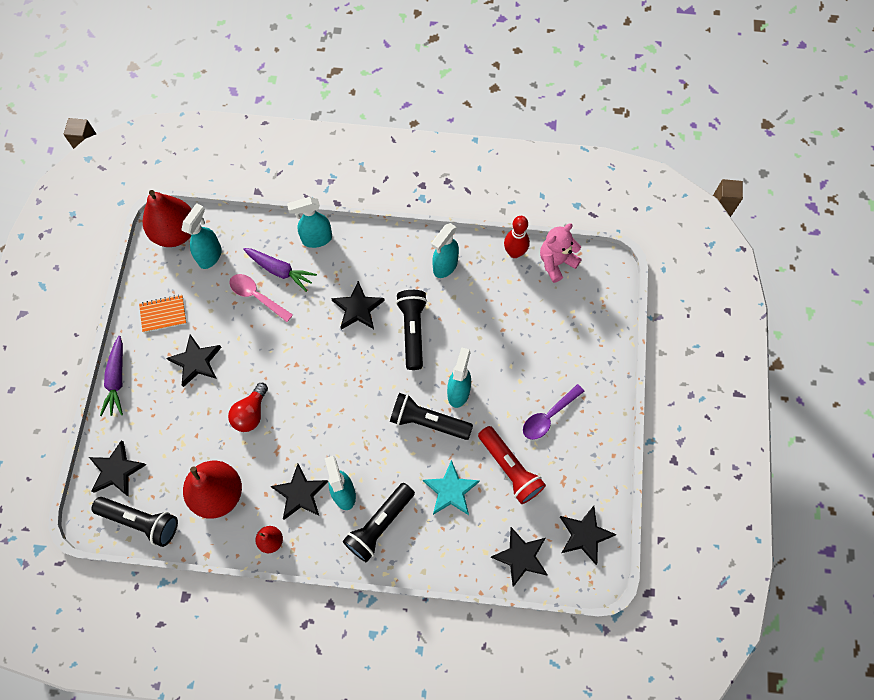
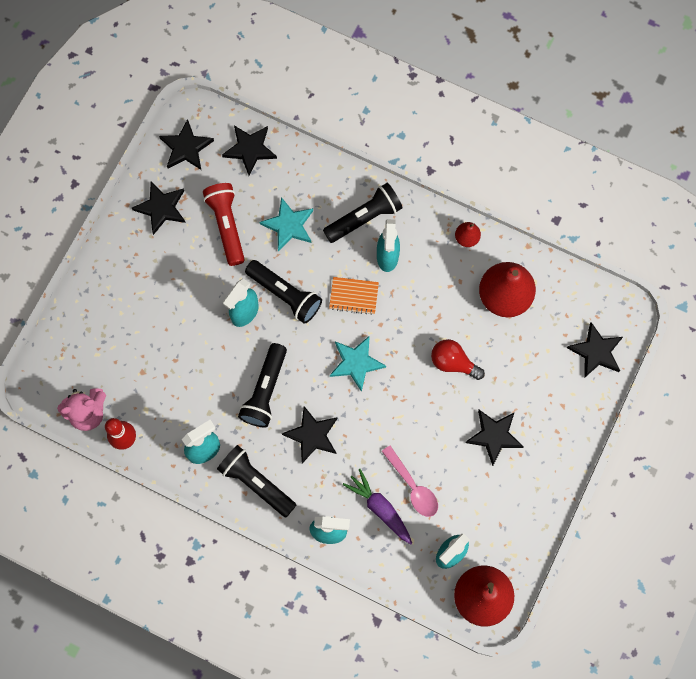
camera: 160 degrees left, 5 degrees up
black flashlight [91,497,178,547] -> black flashlight moved to [217,445,297,517]
purple carrot [100,336,123,416] -> none
orange notebook [139,295,187,332] -> orange notebook moved to [329,277,379,315]
red light bulb [228,383,268,432] -> red light bulb turned 105 degrees counterclockwise [431,339,485,380]
black star [270,464,328,520] -> black star moved to [132,181,186,235]
purple spoon [523,384,584,440] -> none
none -> turquoise star [330,336,386,392]

